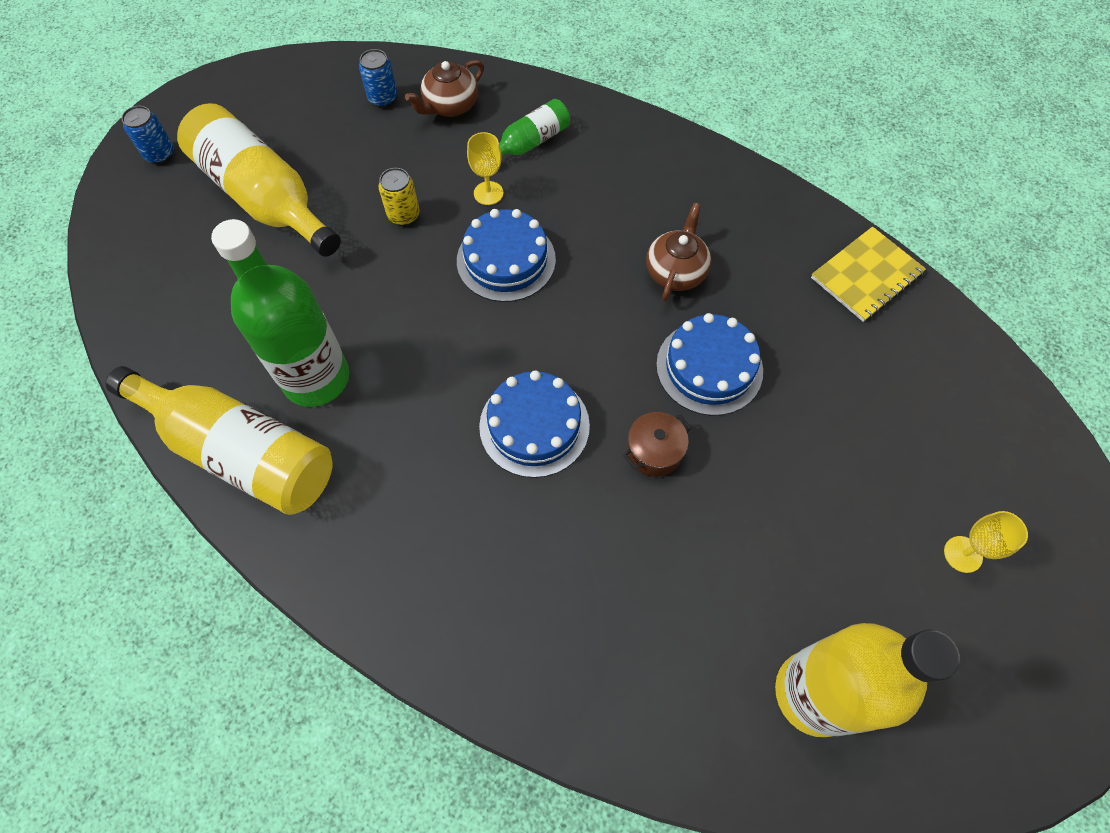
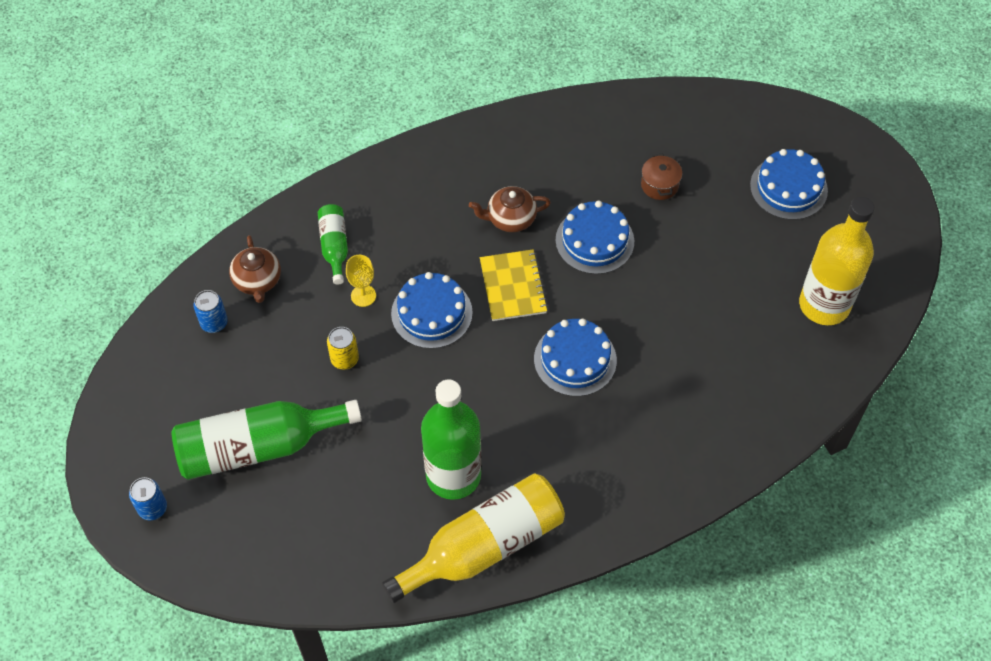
camera: 60 degrees left, 5 degrees down
yellow bottle [177,103,341,257] -> green bottle [171,400,362,480]
brown pot [623,412,692,477] -> brown pot moved to [641,154,682,200]
brown teapot [646,203,711,301] -> brown teapot turned 60 degrees counterclockwise [469,186,551,232]
yellow notebook [811,226,926,322] -> yellow notebook moved to [480,249,548,321]
yellow goblet [944,511,1028,573] -> blue cake [750,149,828,220]

